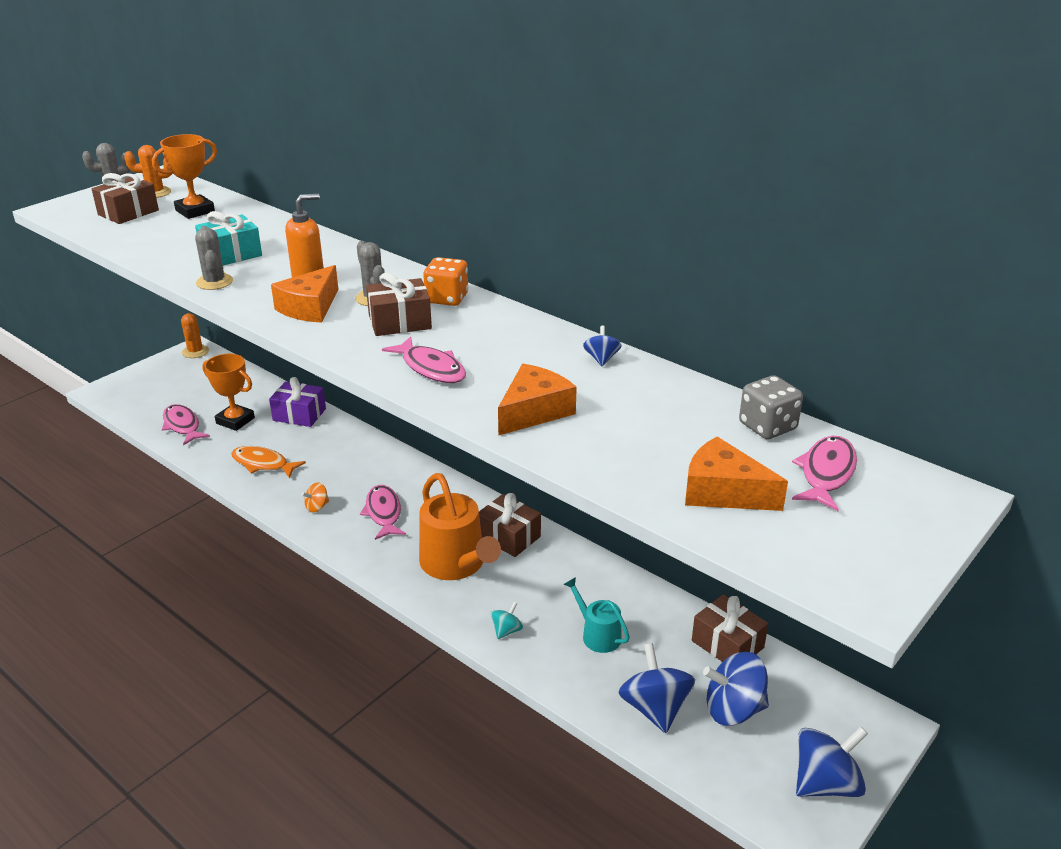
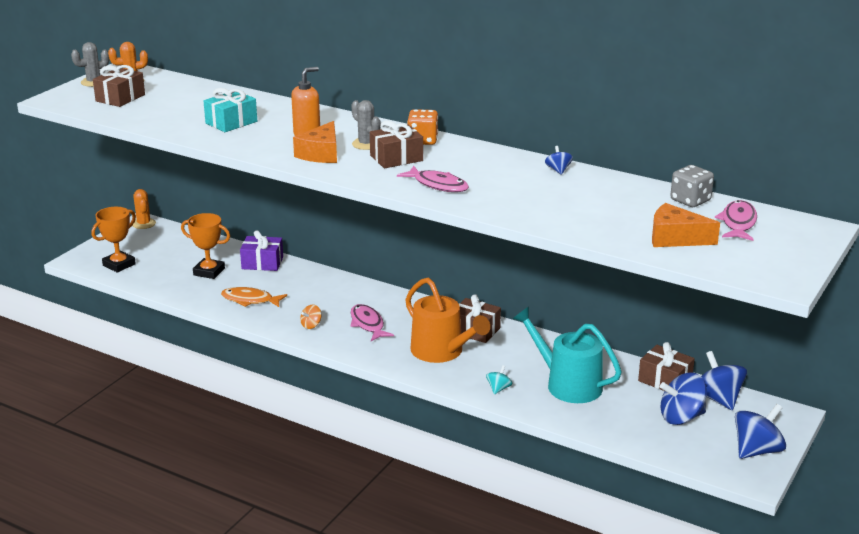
camera: 10 degrees left, 5 degrees down
orange trophy [152,134,217,219] -> orange trophy moved to [92,207,136,273]
pink fish [162,404,210,445] -> none
grey cactus [195,226,233,290] -> none
orange cheese [498,364,577,436] -> none
turquoise watering can [564,577,630,653] -> turquoise watering can [513,307,622,403], size x1.84
blue spinning top [618,643,695,733] -> blue spinning top moved to [701,351,747,410]

